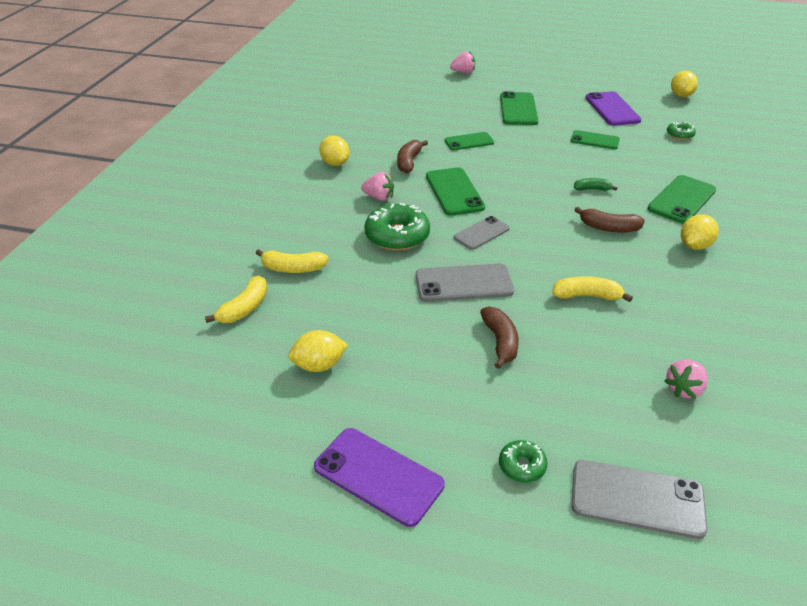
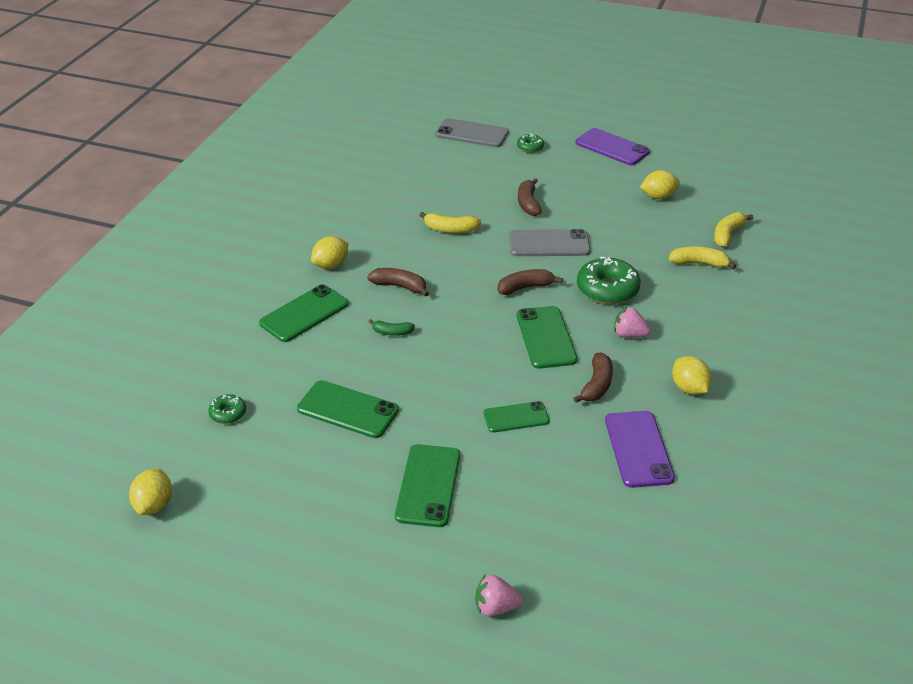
camera: 175 degrees left, 0 degrees up
grey phone [454,216,510,250] -> brown banana [498,269,563,295]
green phone [571,130,620,149] -> green phone [297,380,399,438], size x1.54
purple phone [586,91,641,126] -> purple phone moved to [605,411,675,488]
pink strawberry [664,359,708,398] -> none

